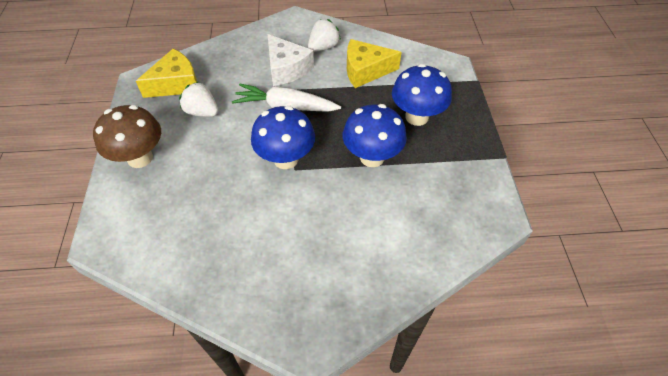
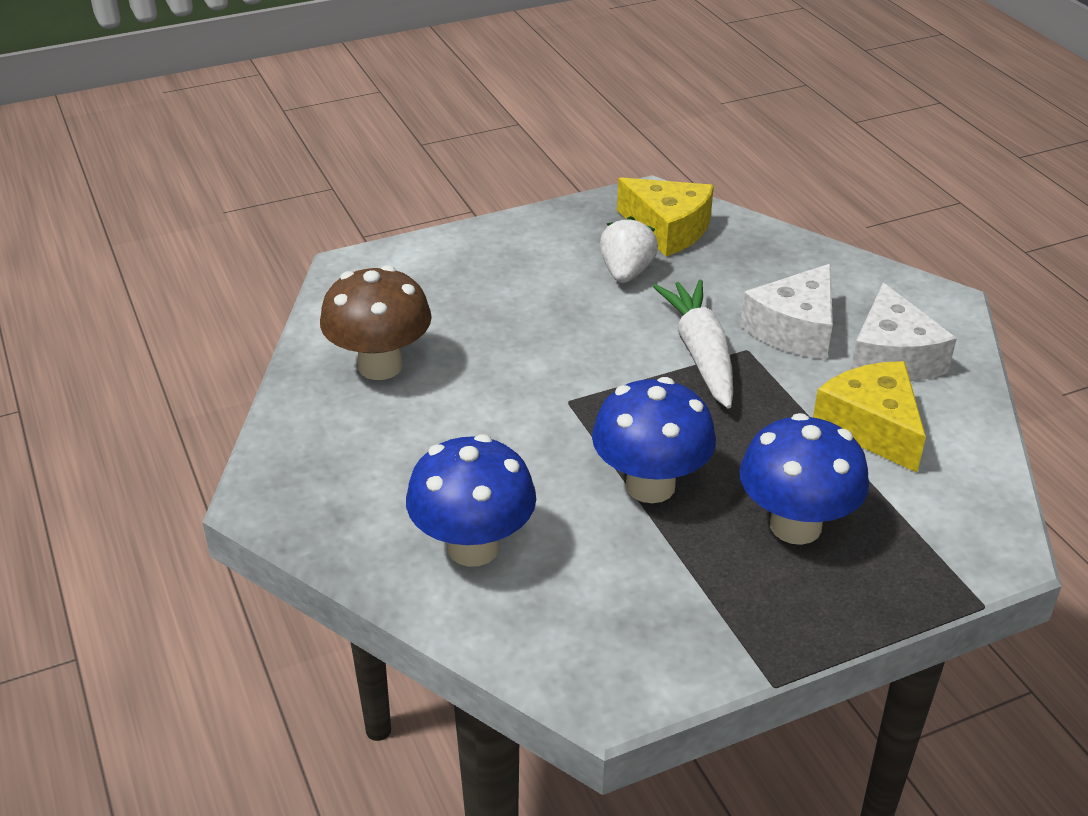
camera: 70 degrees right, 15 degrees down
brown mushroom [93,105,161,168] -> brown mushroom moved to [320,265,432,380]
blue mushroom [251,106,315,169] -> blue mushroom moved to [406,434,536,567]
white strawberry [308,19,341,52] -> white cheese [851,283,957,381]

